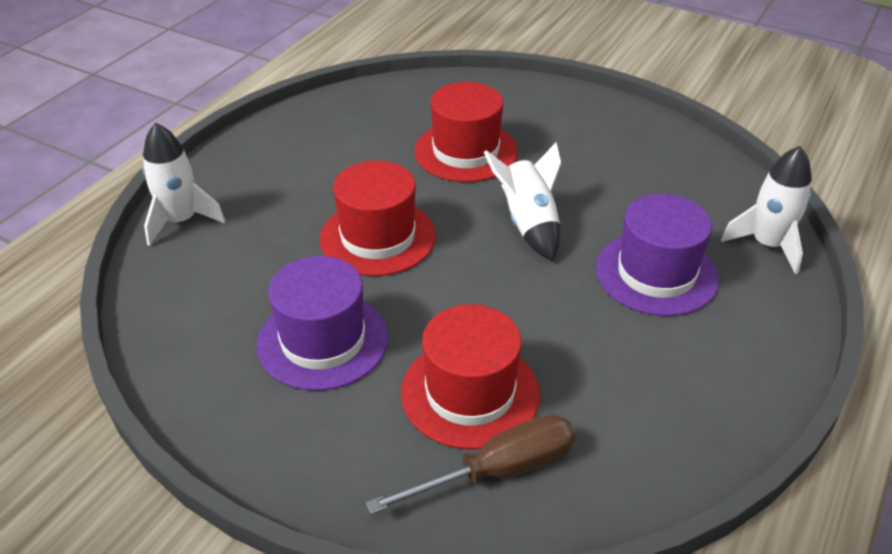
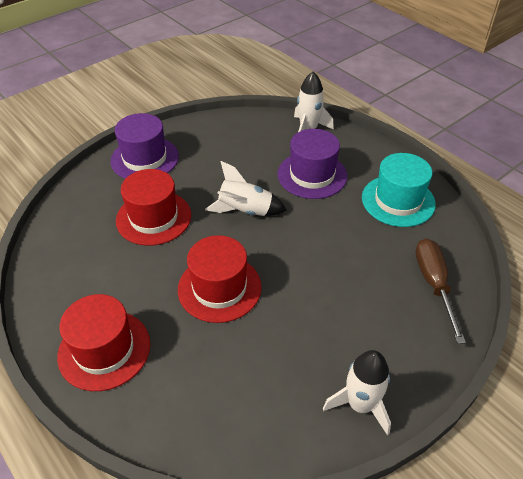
camera: 70 degrees left, 5 degrees up
white rocket [143,123,225,246] -> white rocket moved to [323,350,391,435]
purple hat [257,256,389,391] -> purple hat moved to [110,113,179,179]
red hat [401,304,540,449] -> red hat moved to [57,294,150,391]
none -> turquoise hat [362,153,436,227]

